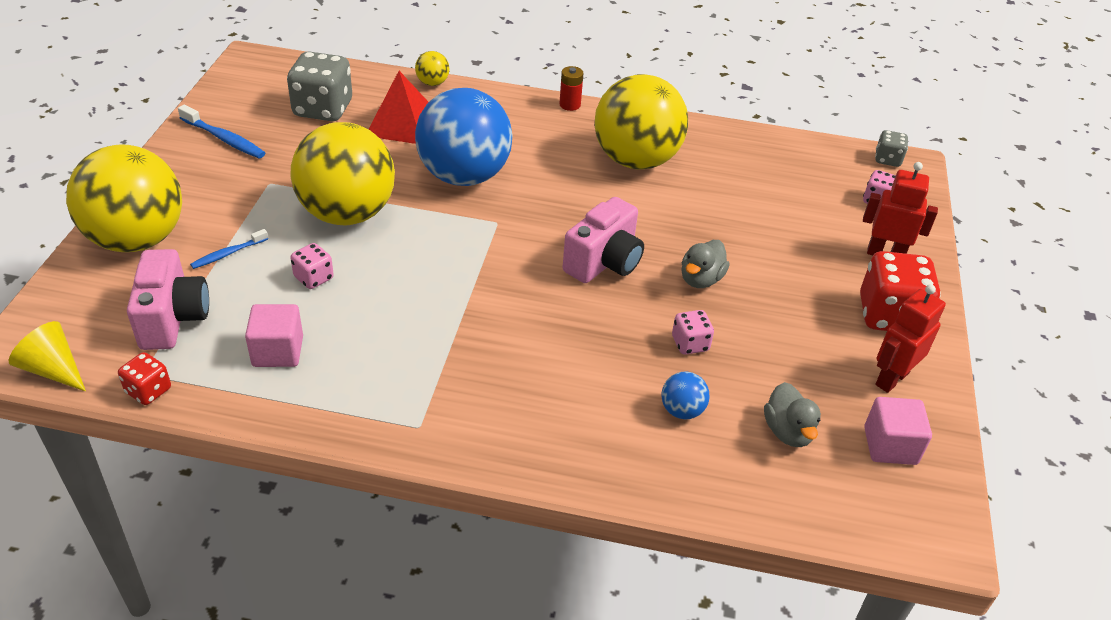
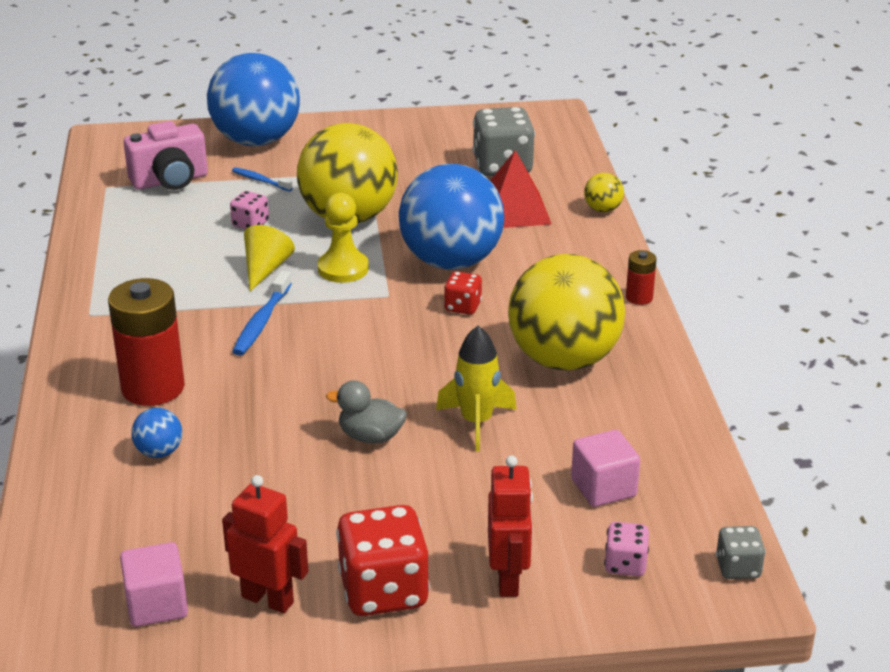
camera: 75 degrees right, 10 degrees down
yellow cone [9,321,86,391] -> yellow cone moved to [244,225,295,291]
yellow ball [66,144,182,252] -> blue ball [207,53,300,146]
red dice [118,352,171,405] -> red dice moved to [444,271,482,315]
blue toothbrush [178,105,265,158] -> blue toothbrush moved to [232,271,292,356]
pink cube [245,304,303,367] -> pink cube moved to [571,430,640,507]
pink camera [563,197,644,283] -> none
pink dice [672,310,714,355] -> none
grey duck [764,382,821,447] -> none
none -> red battery [108,278,185,406]
none -> yellow pawn [318,193,369,283]
none -> yellow rocket [436,326,517,451]

